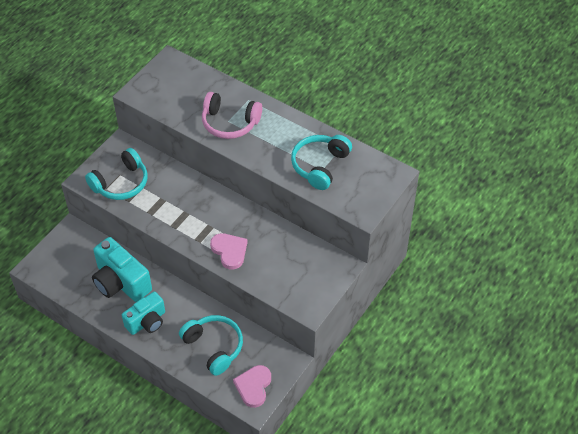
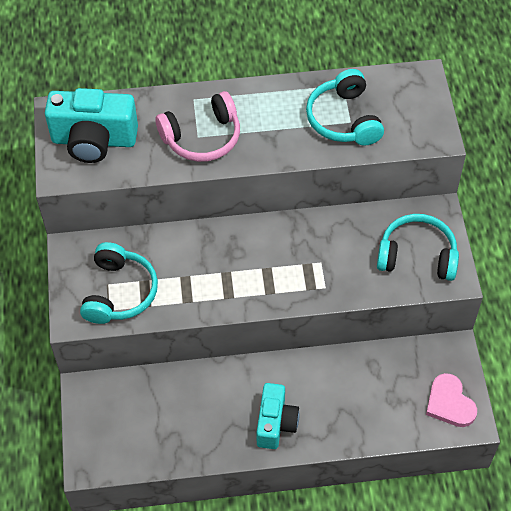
camera: 40 degrees left, 5 degrees up
turquoise camera [92,237,152,302] -> turquoise camera moved to [45,88,138,163]
turquoise headphones [179,315,243,376] -> turquoise headphones moved to [377,214,459,281]
pink heart [210,233,248,270] -> none

